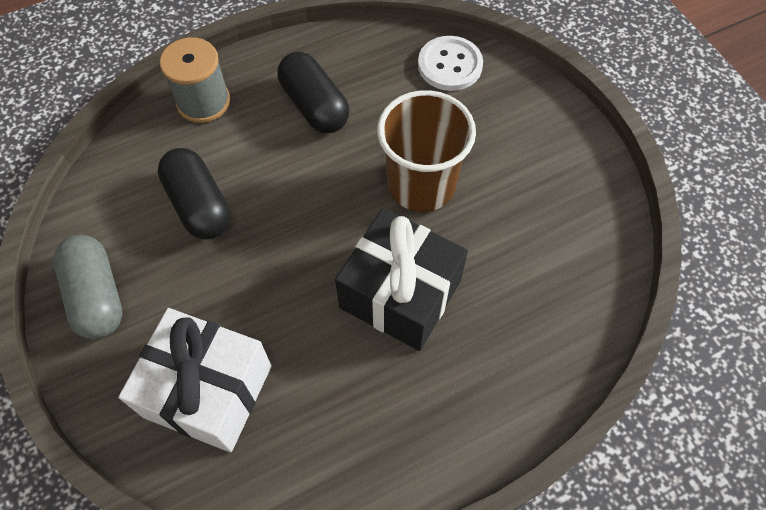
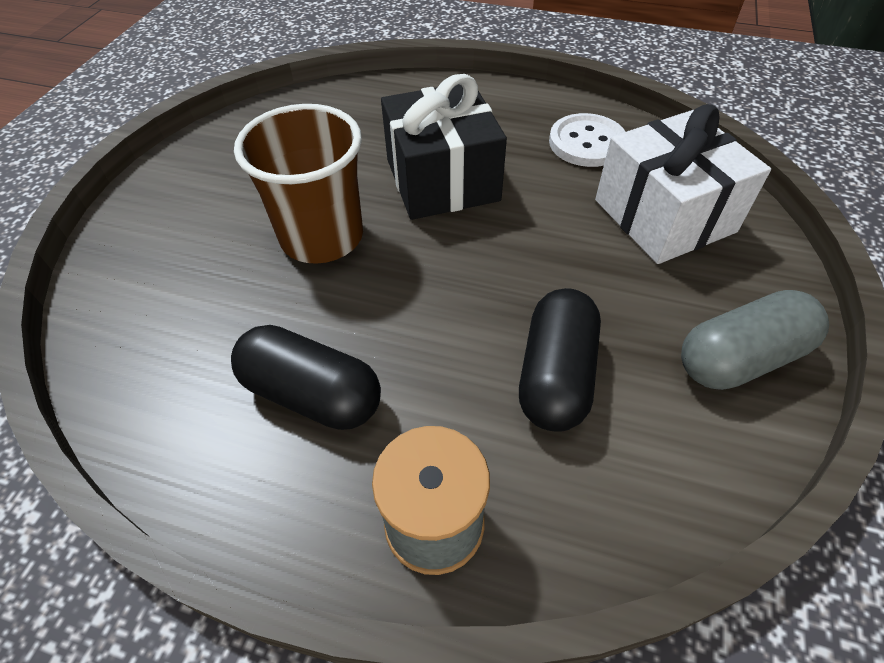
camera: 135 degrees left, 10 degrees down
grey capsule [54,235,123,339] -> grey capsule turned 45 degrees clockwise [681,290,829,390]
black capsule [278,52,349,133] -> black capsule turned 75 degrees counterclockwise [231,325,381,430]
white button [418,36,483,91] -> white button moved to [549,113,626,167]

